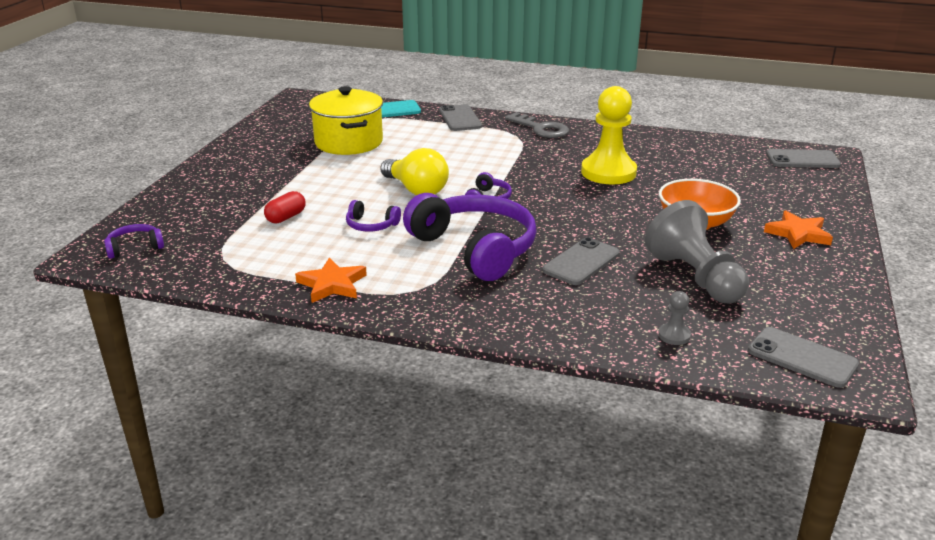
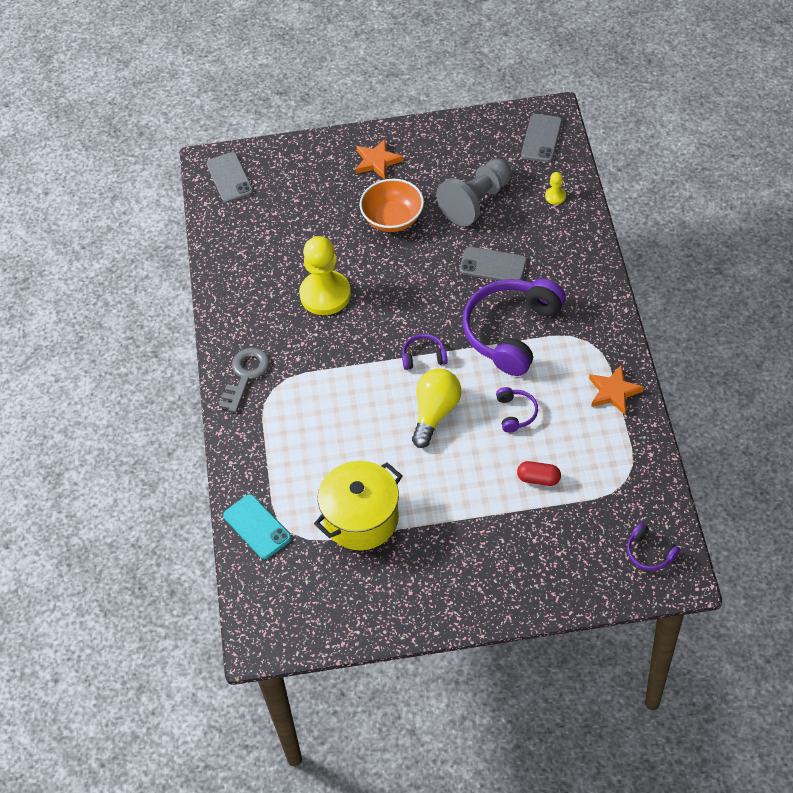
camera: 110 degrees left, 25 degrees up
grey phone [439,104,482,131] -> none
grey pawn [658,291,691,345] -> yellow pawn [545,172,566,205]

